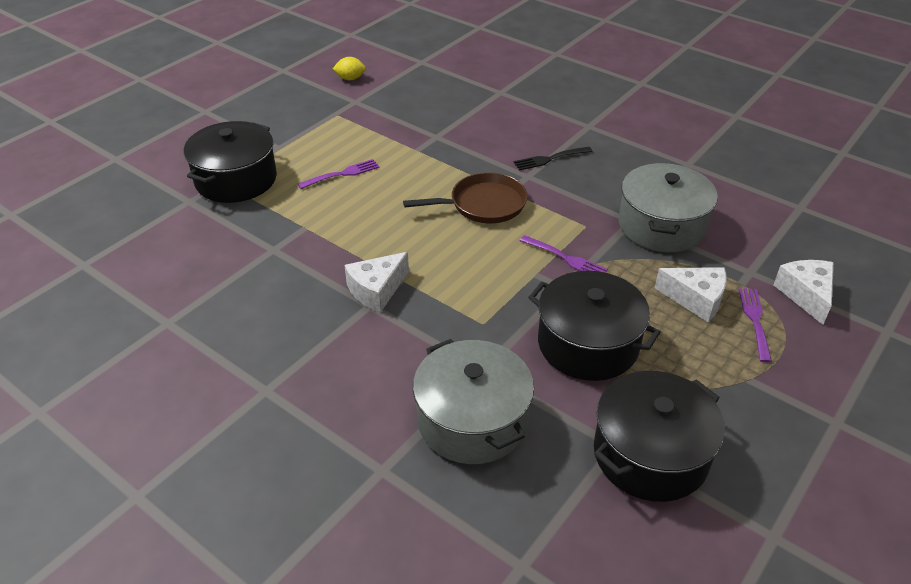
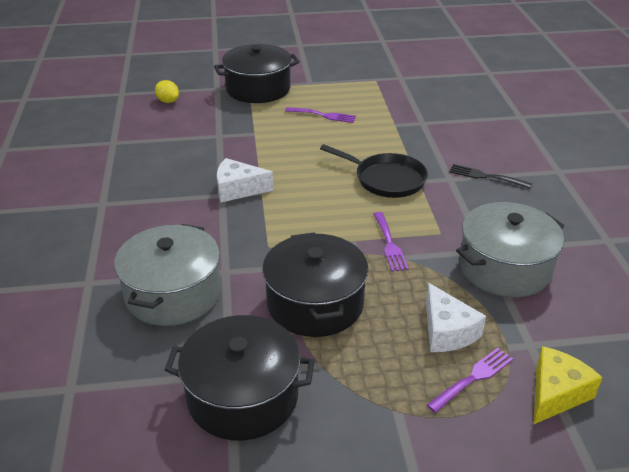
camera: 45 degrees right, 5 degrees down
yellow lemon [333,57,366,80] -> yellow lemon moved to [155,80,179,103]
brown pan [403,172,528,223] -> black pan [320,144,428,198]
white cheese [774,260,834,325] -> yellow cheese [533,346,603,425]

